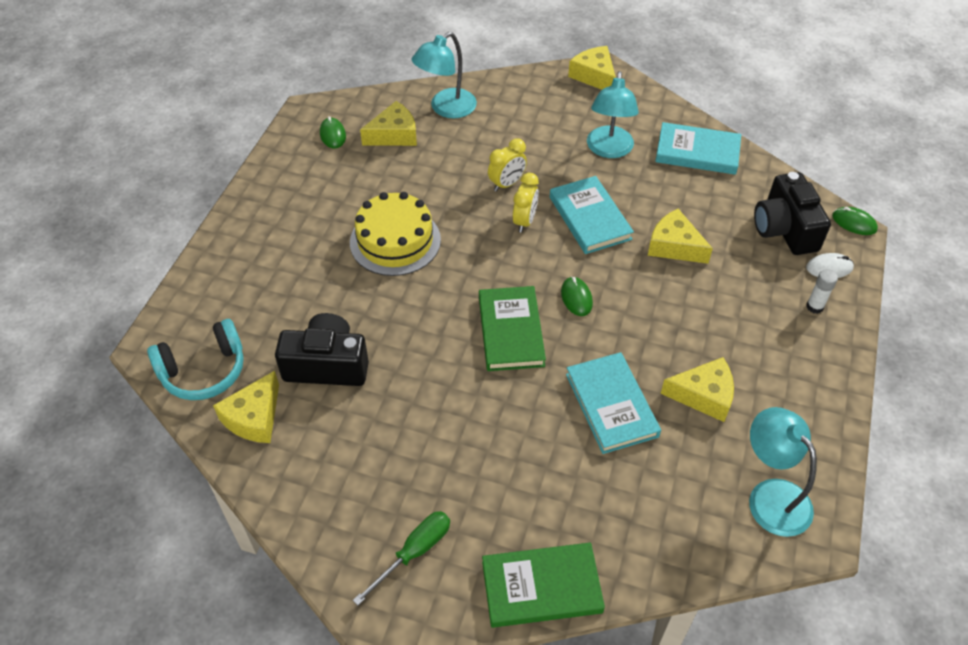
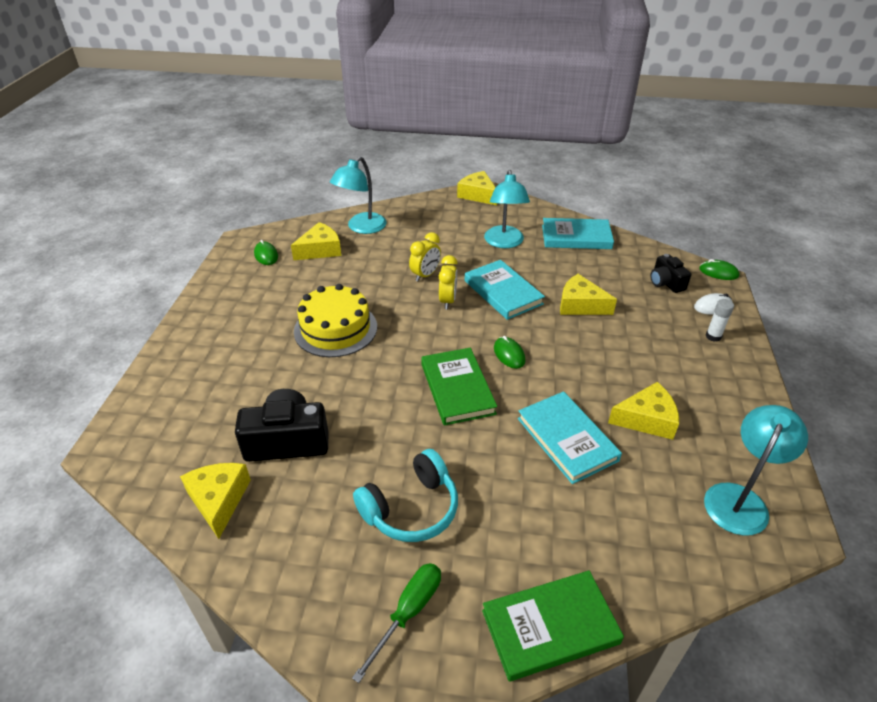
camera: 10 degrees left, 10 degrees down
turquoise headphones [147,319,244,400] -> turquoise headphones moved to [353,449,458,542]
yellow cheese [213,371,279,443] -> yellow cheese turned 150 degrees clockwise [180,463,251,539]
turquoise lamp [749,407,817,537] -> turquoise lamp turned 75 degrees clockwise [704,405,808,536]
black camera [754,172,831,255] -> black camera [650,254,691,293], size x0.60

